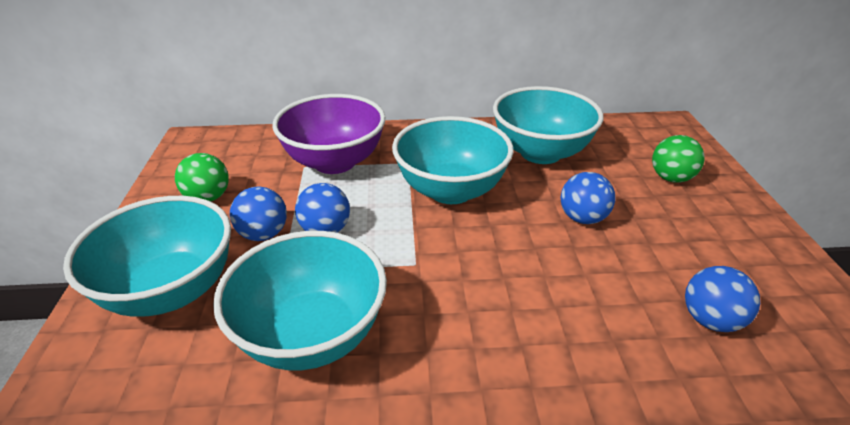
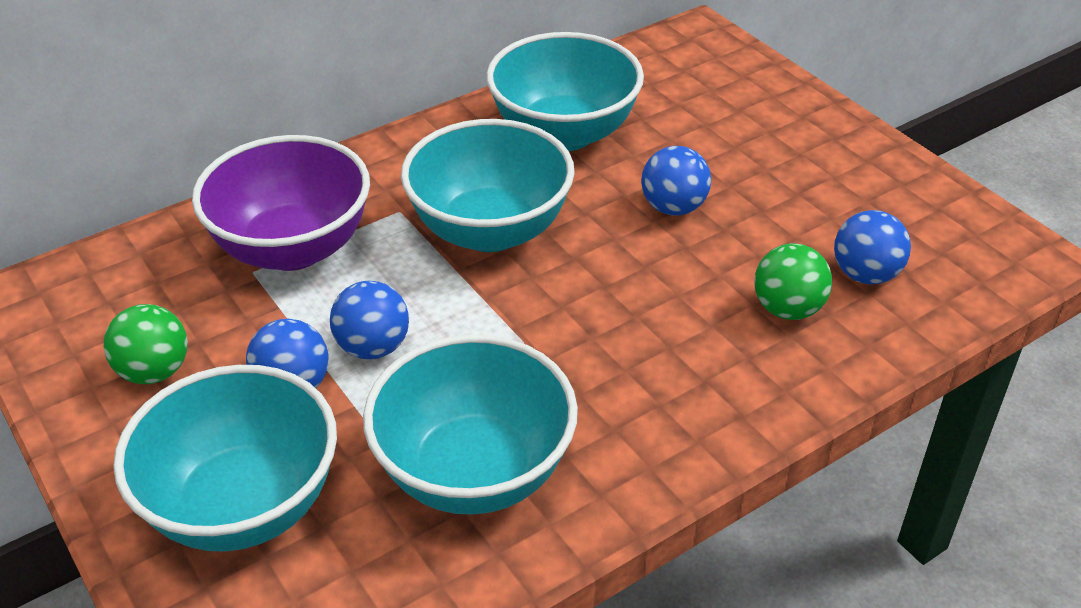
camera: 30 degrees left, 5 degrees up
green ball [652,135,705,183] -> green ball moved to [754,243,832,320]

